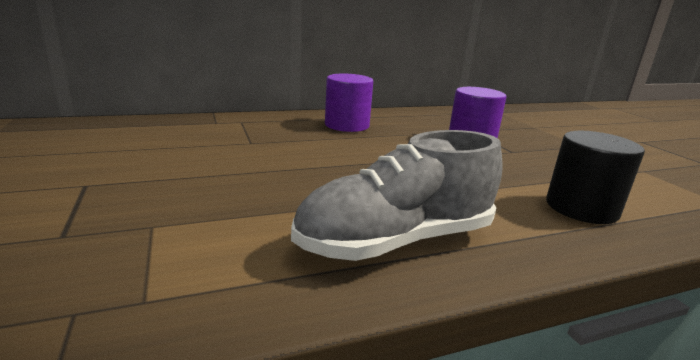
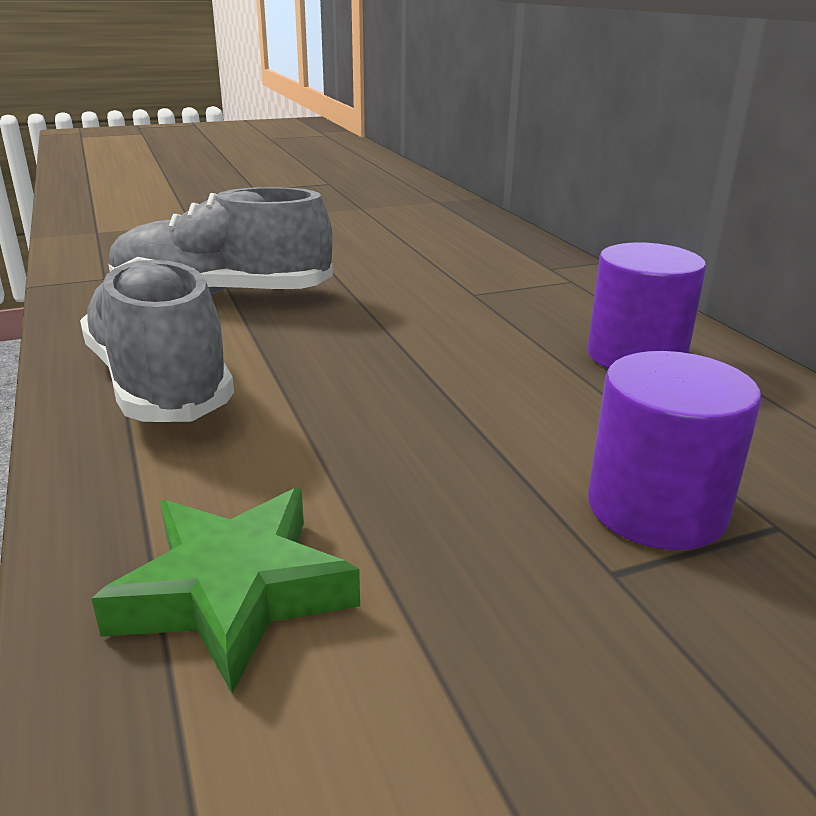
camera: 90 degrees right, 5 degrees up
black cylinder [546,131,645,224] -> green star [91,488,360,694]
none -> grey shoe [108,187,333,294]

